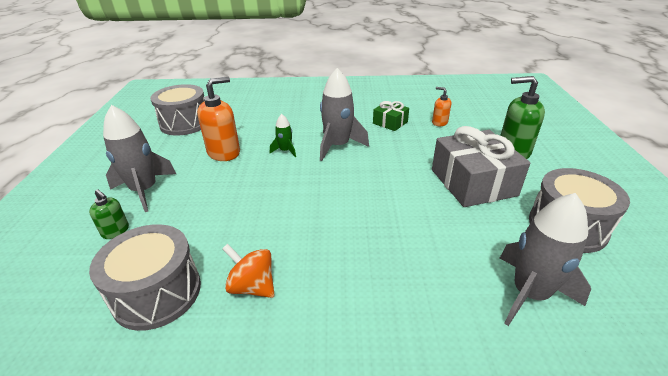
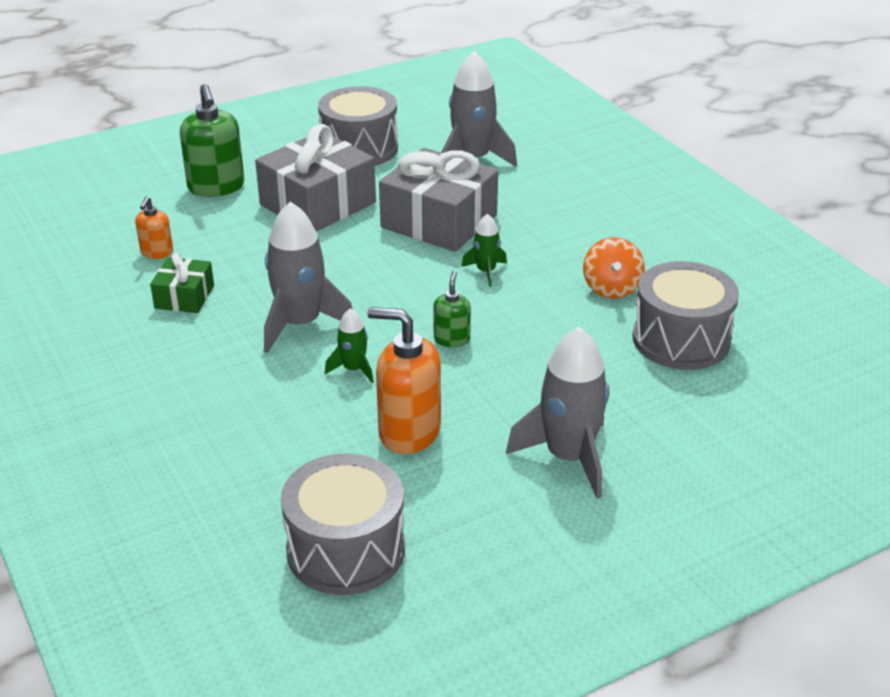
camera: 120 degrees left, 0 degrees up
green soap dispenser [89,189,129,239] -> green soap dispenser moved to [433,271,471,347]
none -> grey gift [379,148,498,252]
none -> green rocket [461,214,507,287]

